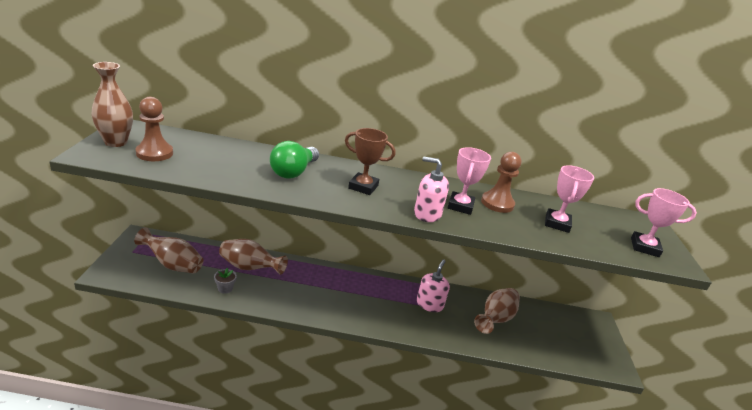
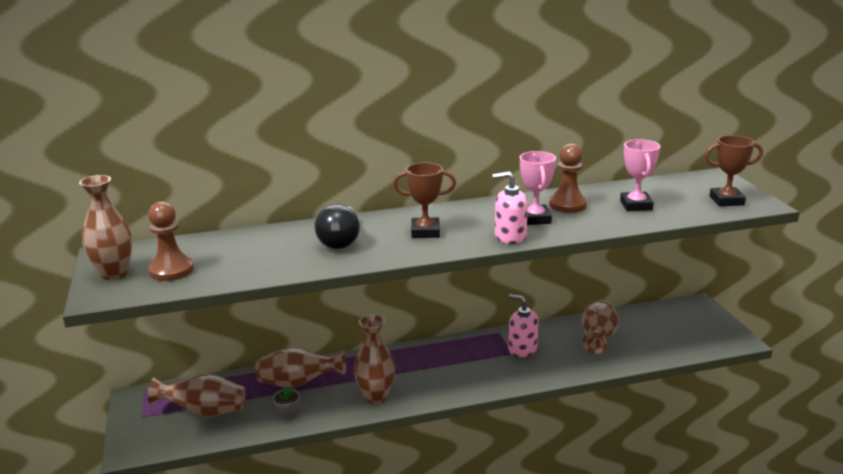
camera: 15 degrees left, 5 degrees down
green light bulb [270,141,319,179] -> black light bulb [314,204,360,249]
pink soap dispenser [417,259,450,312] -> pink soap dispenser turned 60 degrees counterclockwise [508,294,539,357]
pink trophy [631,188,697,257] -> brown trophy [705,135,763,206]
none -> brown vase [354,315,395,404]

